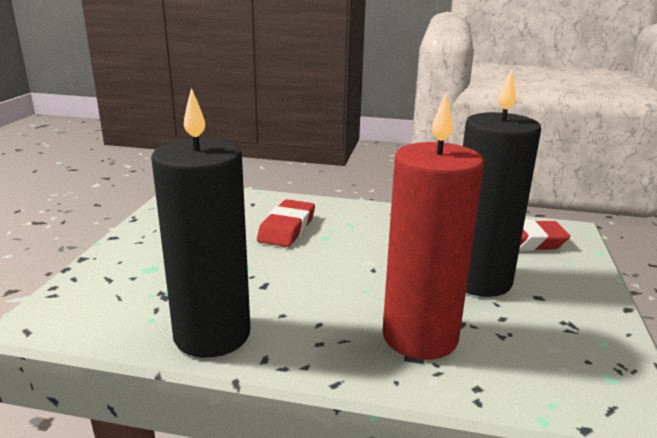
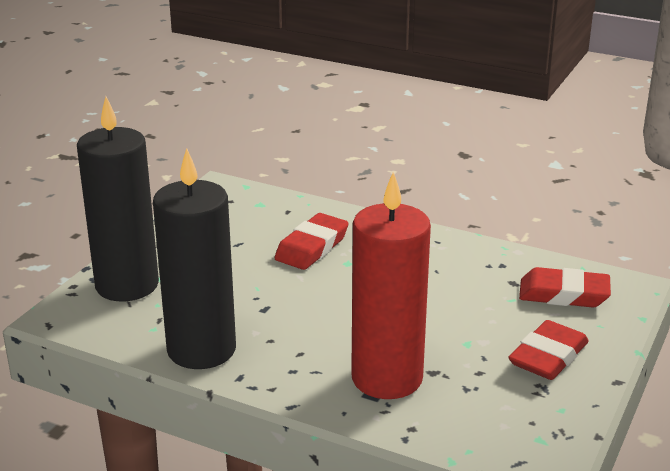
camera: 15 degrees right, 5 degrees up
black candle [463,69,541,297] -> black candle moved to [77,97,159,301]
none -> red eraser [508,320,589,380]

